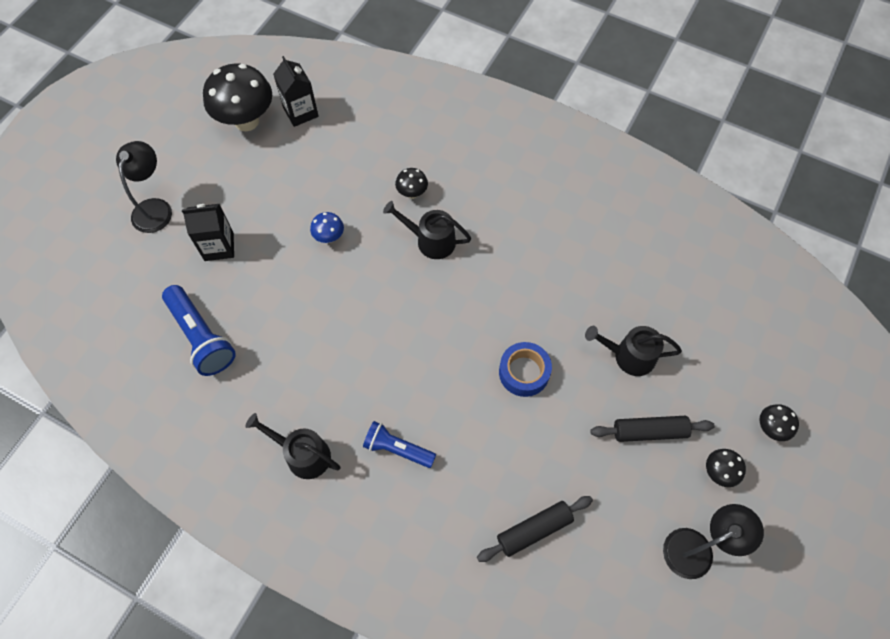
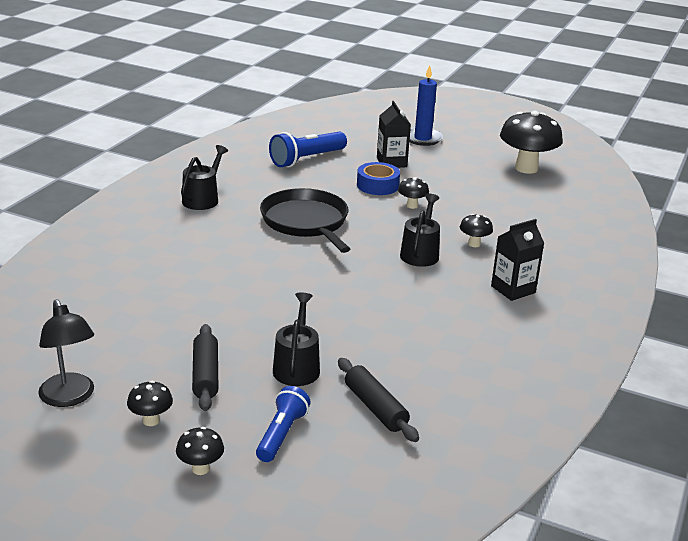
camera: 85 degrees right, 35 degrees down
black lamp [116,141,172,233] -> blue candle [409,65,443,146]
black carton [273,56,319,127] -> black carton moved to [491,219,544,301]
blue mushroom [310,212,344,243] -> black mushroom [398,177,429,209]
blue flashlight [363,421,436,468] -> blue flashlight moved to [256,386,310,462]
black rolling pin [477,496,593,562] -> black rolling pin moved to [338,358,419,442]
blue tape [499,342,552,397] -> blue tape moved to [357,162,400,195]
none -> black pan [260,188,350,253]

